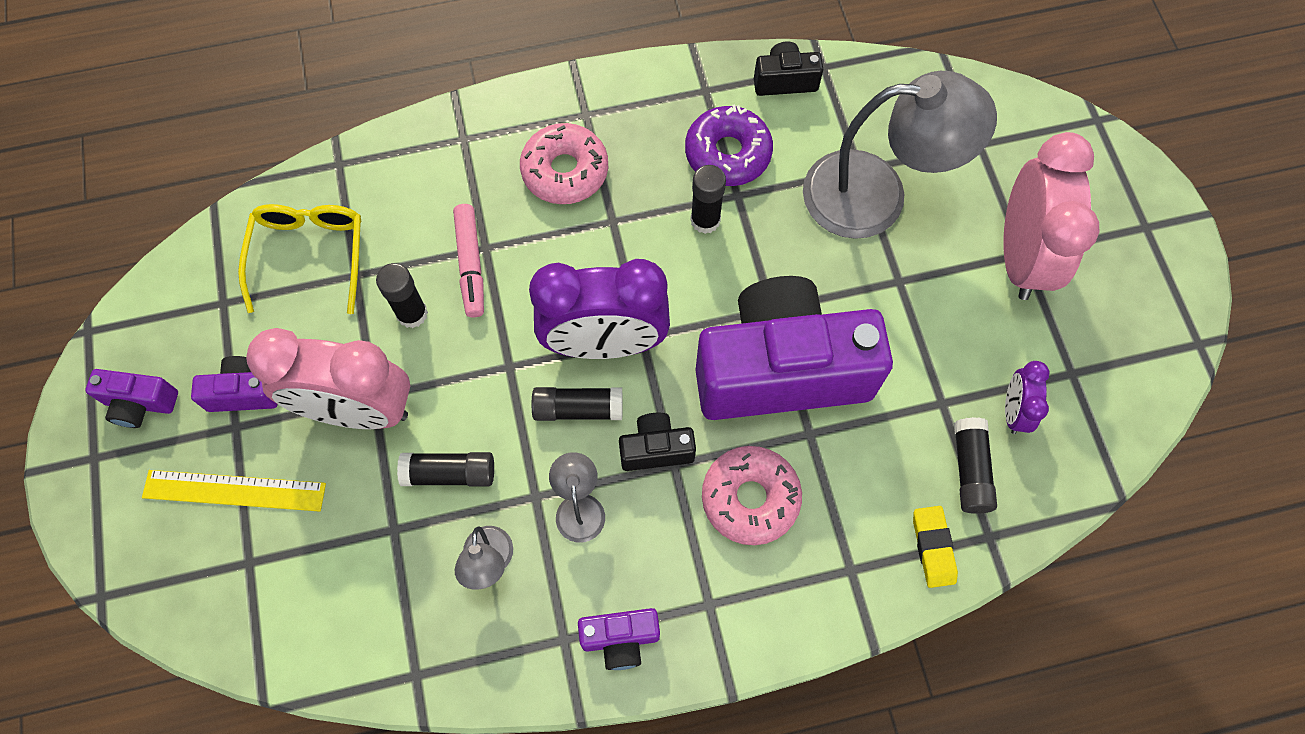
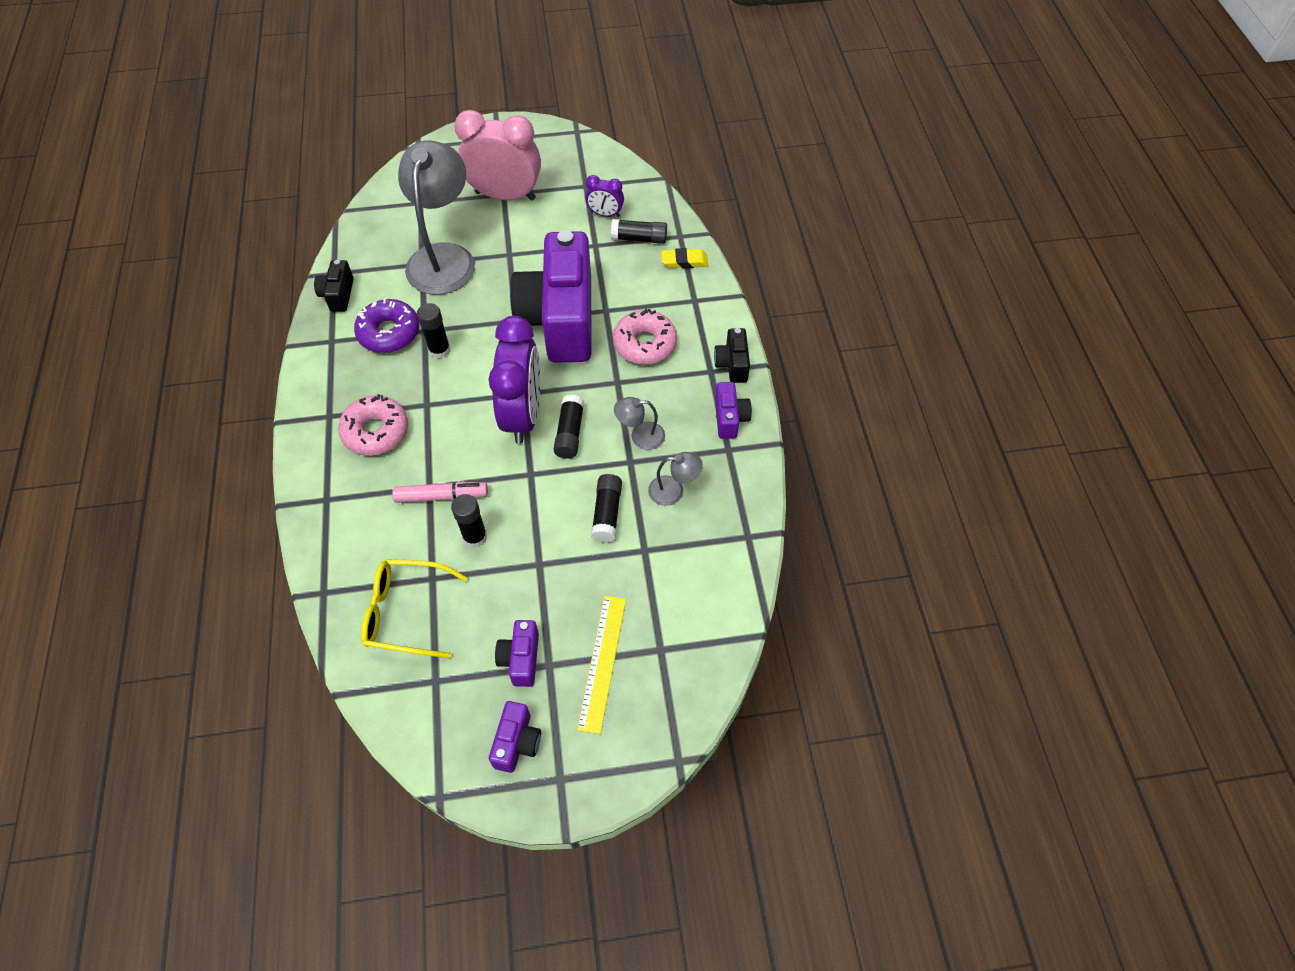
camera: 85 degrees left, 10 degrees down
pink clock [246,328,410,429] -> none
black camera [619,413,696,471] -> black camera moved to [714,328,750,383]

